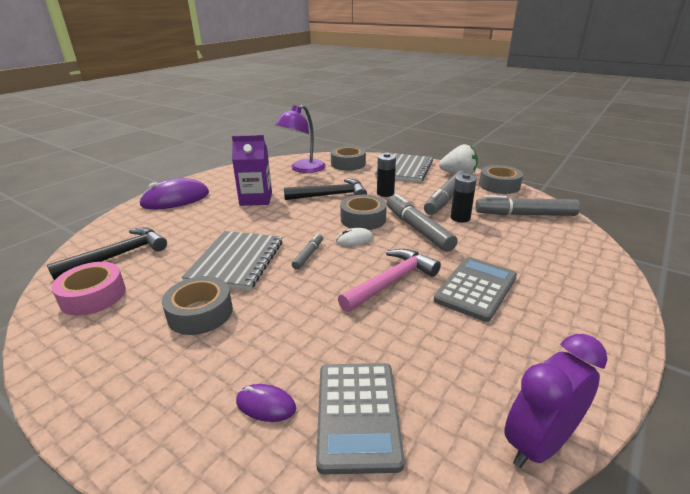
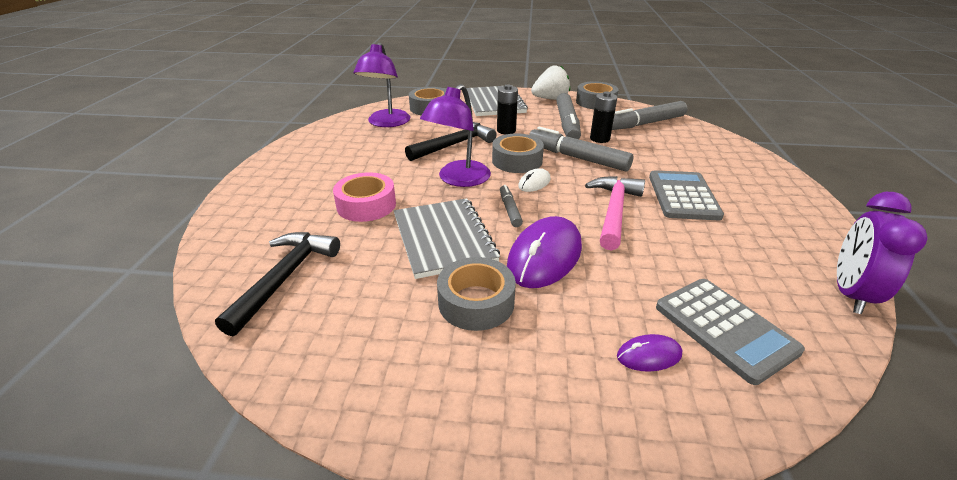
camera: 30 degrees left, 5 degrees up
pink tape [51,262,126,316] -> pink tape moved to [333,172,396,222]
purple mouse [139,178,209,210] -> purple mouse moved to [507,216,582,288]
purple carton [232,135,272,206] -> none
none -> purple lamp [420,84,491,187]

